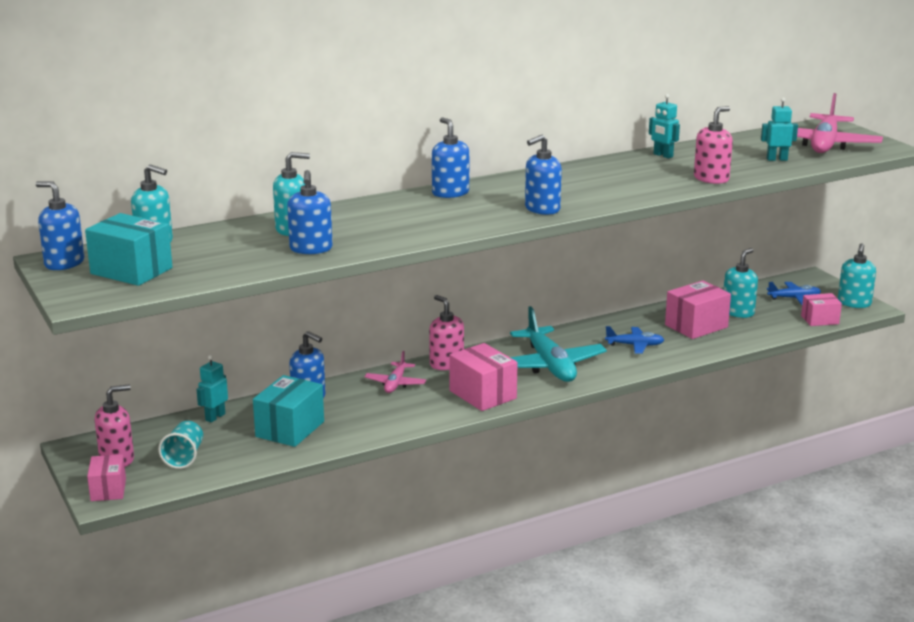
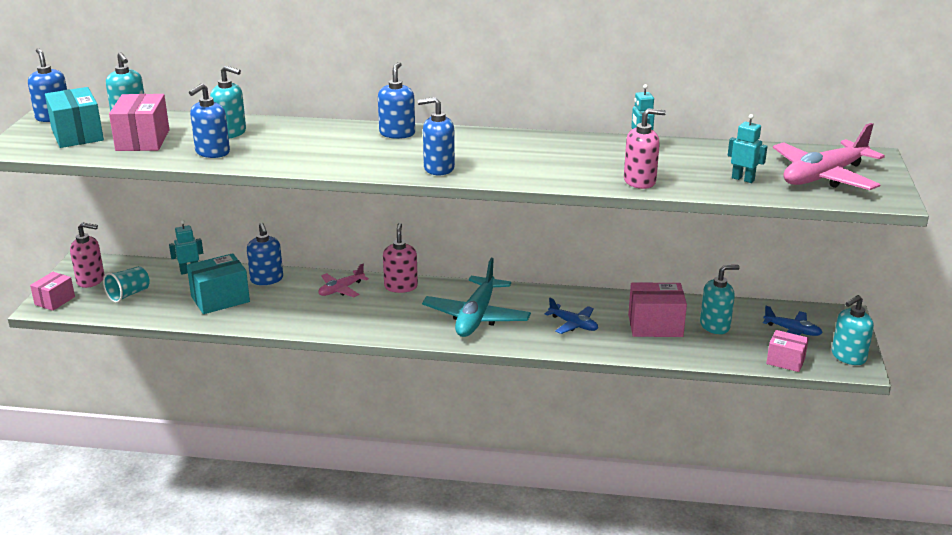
camera: 35 degrees right, 5 degrees up
pink box [449,343,518,411] -> pink box moved to [109,94,170,151]

